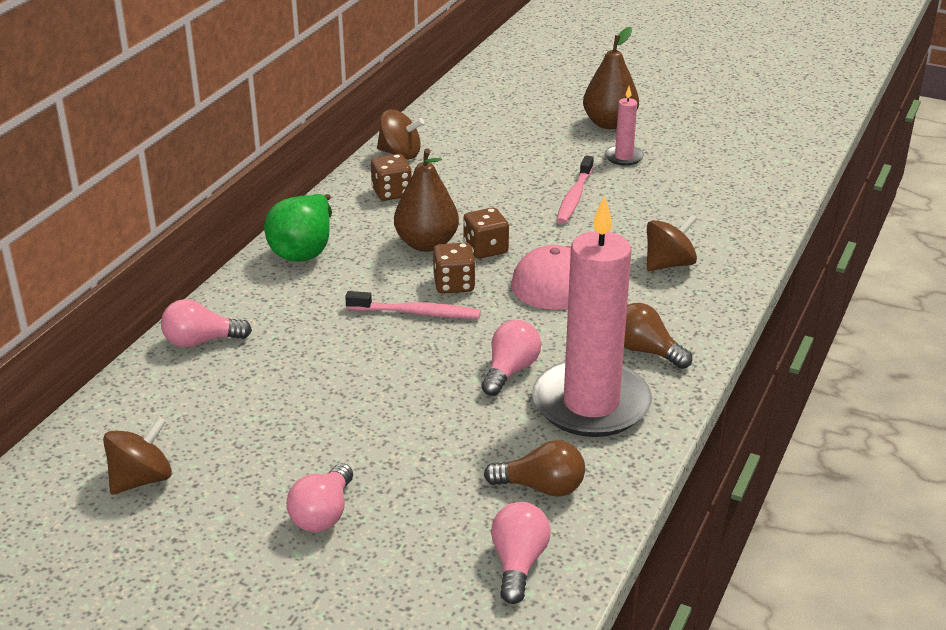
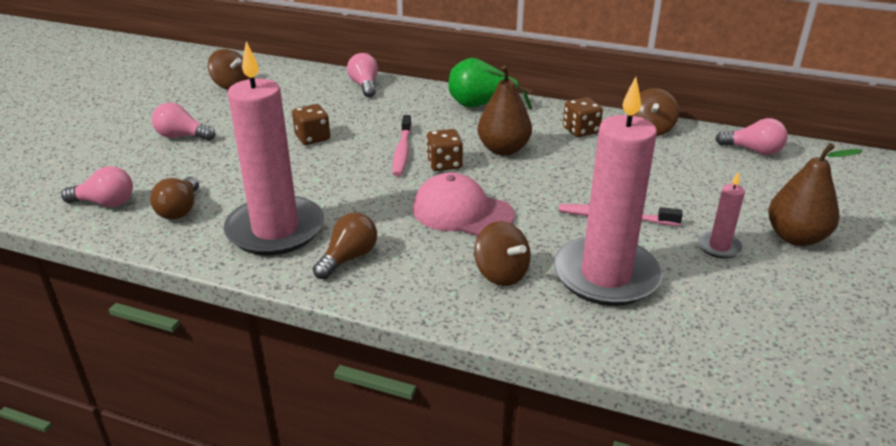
camera: 85 degrees right, 0 degrees up
brown dice [463,208,509,259] -> brown dice moved to [292,104,330,145]
pink light bulb [481,320,541,396] -> pink light bulb moved to [715,118,788,155]
none -> pink candle [553,77,663,306]

